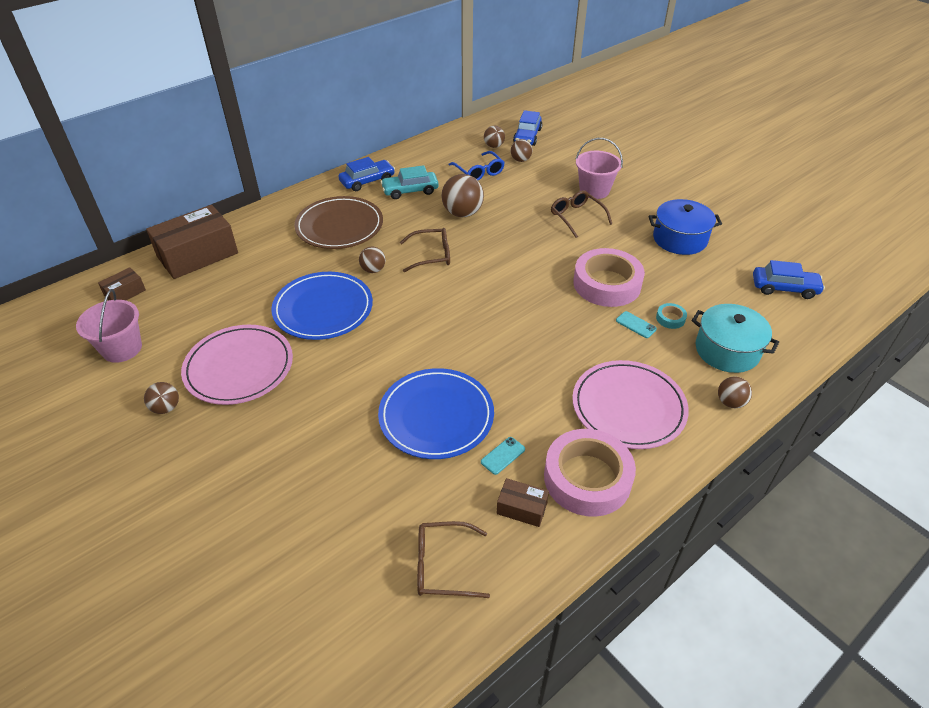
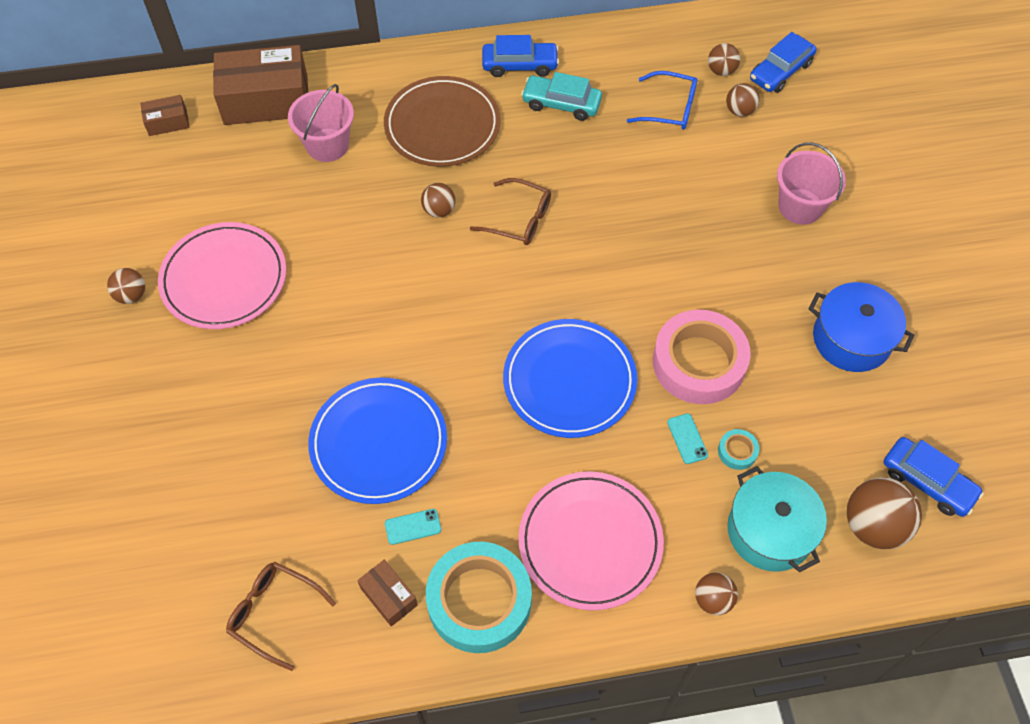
camera: 30 degrees right, 15 degrees up
pink bucket [76,289,142,363] -> pink bucket moved to [288,84,354,162]
blue plate [271,272,373,340] -> blue plate moved to [503,319,637,438]
brown ball [441,174,484,217] -> brown ball moved to [847,477,922,549]
blue glasses [448,151,505,180] -> blue glasses turned 75 degrees counterclockwise [627,71,697,130]
pink tape [544,429,636,517] -> turquoise tape [426,542,532,653]
brown glasses [551,190,612,238] -> none

